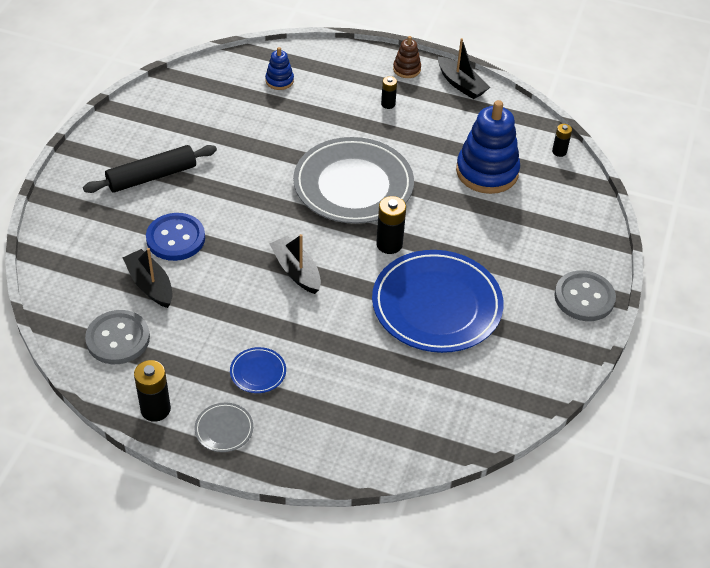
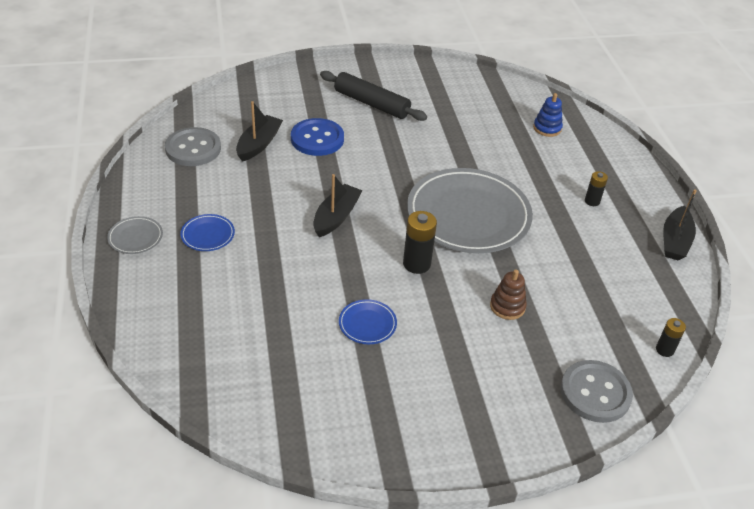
camera: 60 degrees right, 5 degrees down
black battery [134,360,171,422] -> none
blue plate [372,250,504,353] -> blue plate [339,299,397,344], size x0.41
brown stacking toy [393,36,421,78] -> brown stacking toy moved to [490,270,527,320]
blue stacking toy [456,100,520,194] -> none
grey button [554,270,616,321] -> grey button moved to [560,360,633,423]

